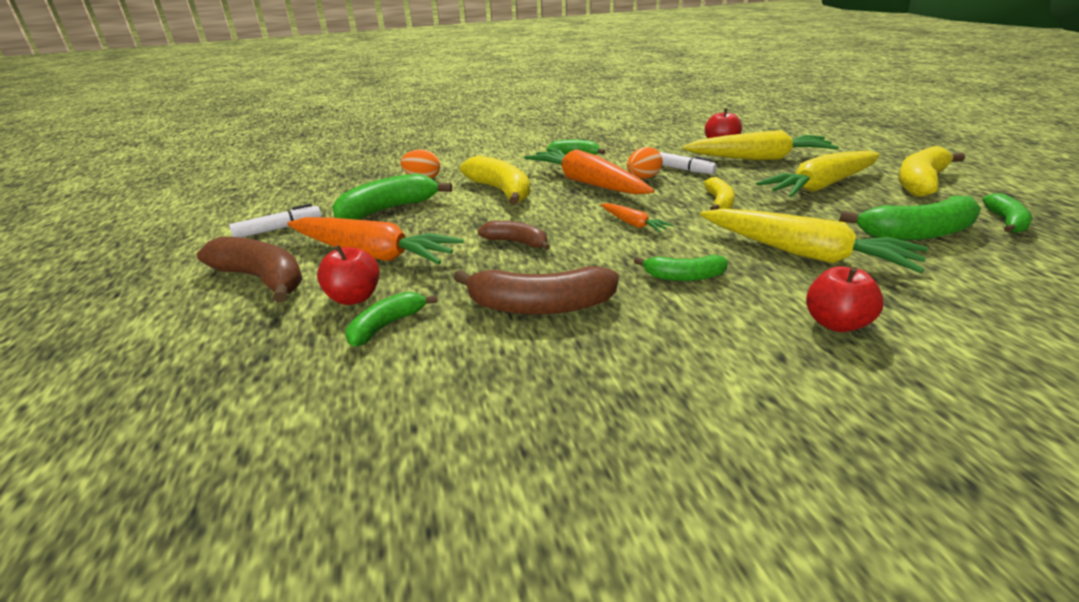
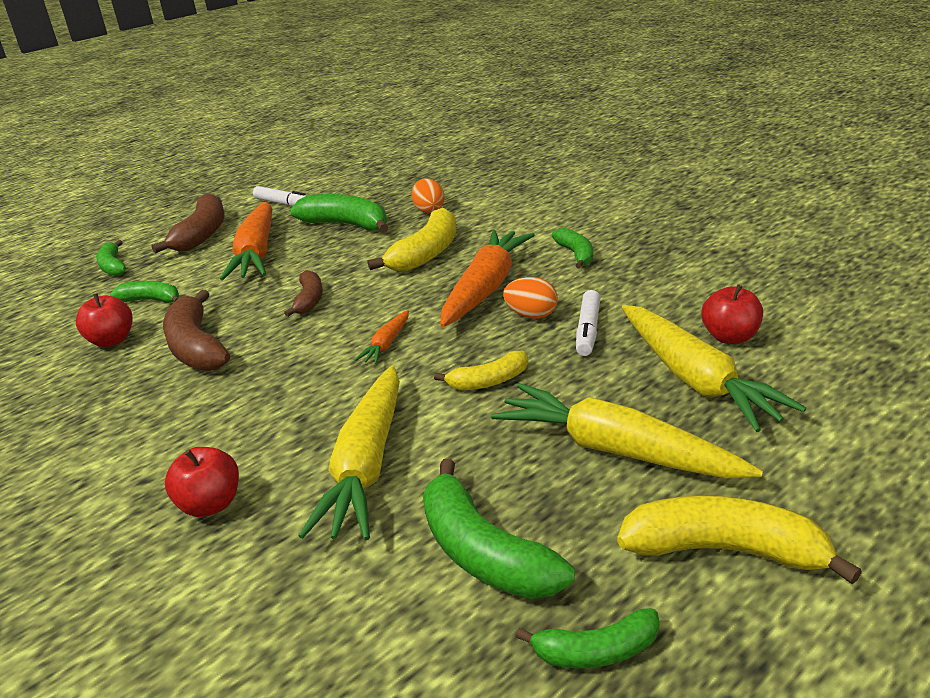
camera: 65 degrees right, 0 degrees up
red apple [317,245,380,305] -> red apple moved to [76,293,133,347]
green banana [634,255,728,281] -> green banana moved to [96,240,126,276]

